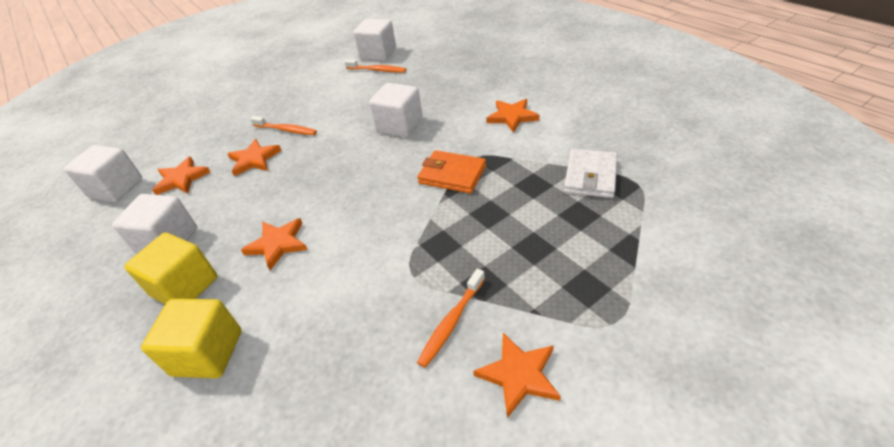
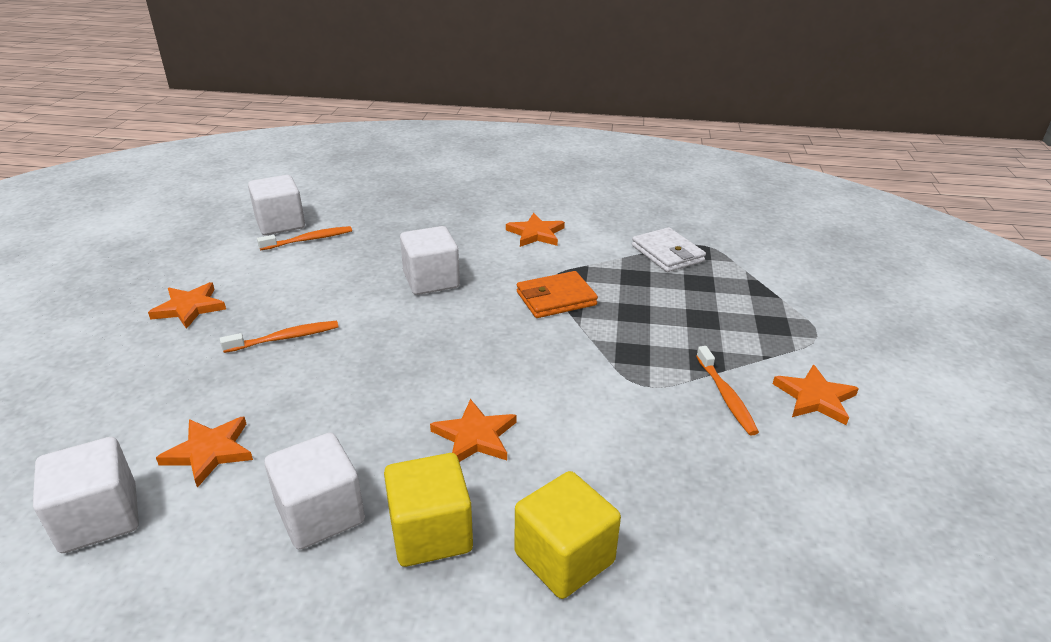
camera: 50 degrees left, 10 degrees down
orange star [228,139,282,176] -> orange star moved to [148,282,226,329]

